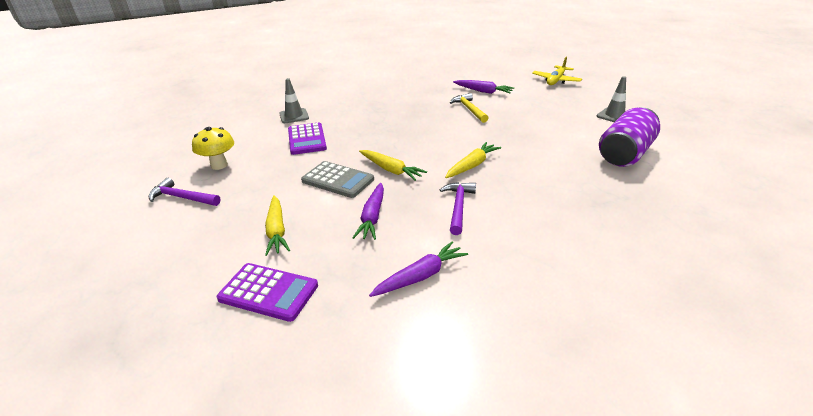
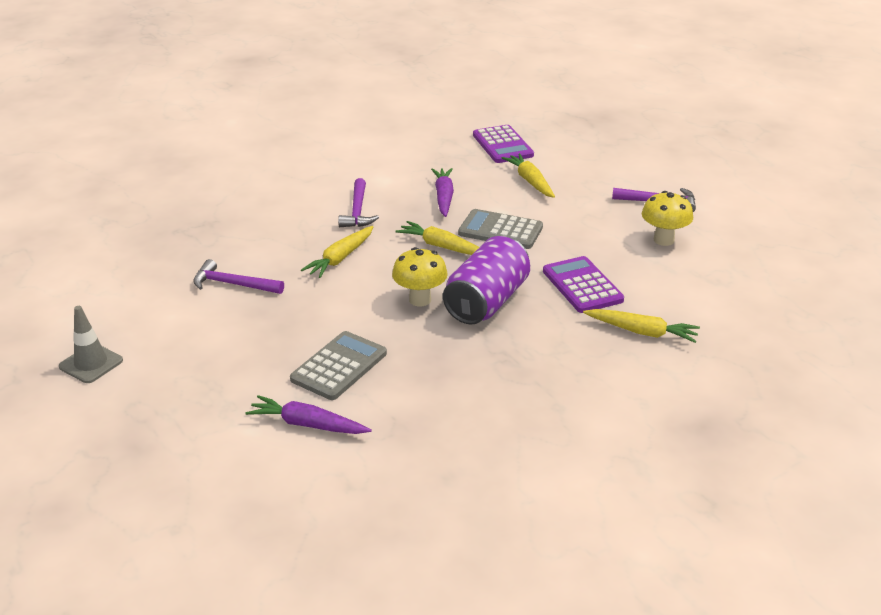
camera: 170 degrees right, 0 degrees up
purple calculator [217,263,318,322] -> purple calculator turned 120 degrees counterclockwise [473,125,534,163]
grey traffic cone [279,78,309,123] -> yellow carrot [583,309,700,343]
purple carrot [369,242,468,297] -> none
yellow hammer [450,93,488,123] -> grey calculator [290,331,387,400]
yellow plane [532,57,582,85] -> none
purple can [599,107,660,167] -> purple can moved to [443,236,530,324]
none -> purple hammer [193,259,284,294]
none -> yellow mushroom [392,247,448,306]

